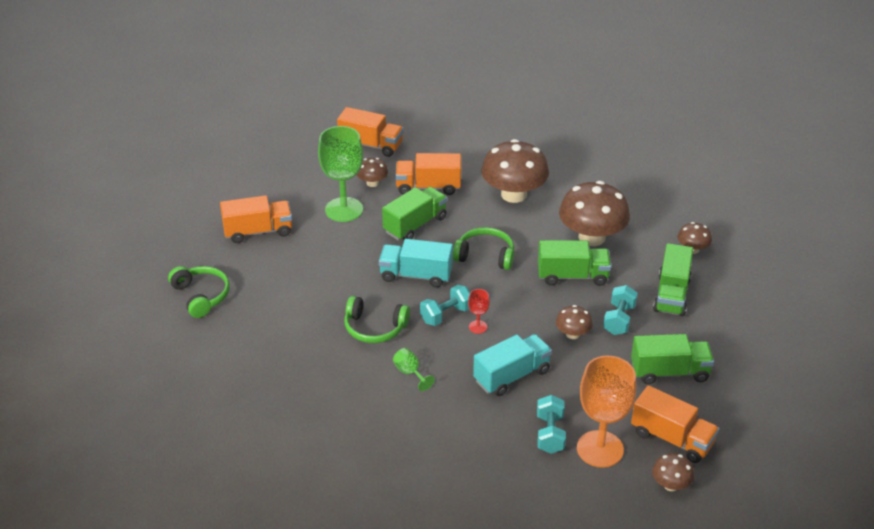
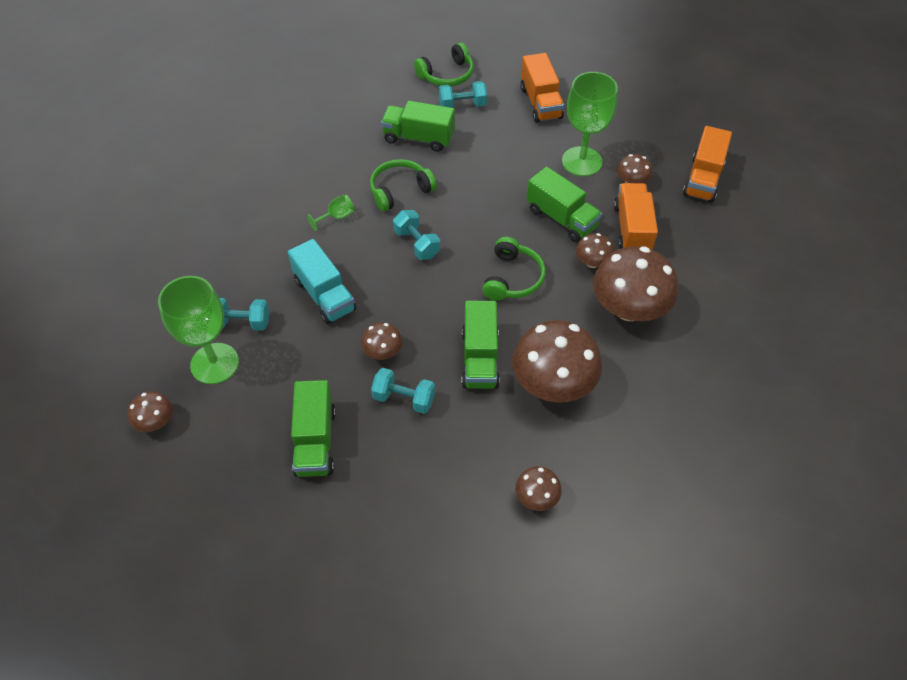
camera: 90 degrees right, 15 degrees up
green headphones [344,296,410,343] -> green headphones turned 45 degrees clockwise [370,159,437,212]
turquoise truck [379,239,453,288] -> none
red goblet [468,289,490,334] -> none
orange goblet [577,356,636,468] -> green goblet [158,276,239,384]
orange truck [631,385,719,463] -> none
green truck [653,243,693,317] -> green truck moved to [381,101,455,152]
none -> turquoise dumbbell [439,81,487,108]
none -> brown mushroom [576,233,614,268]

